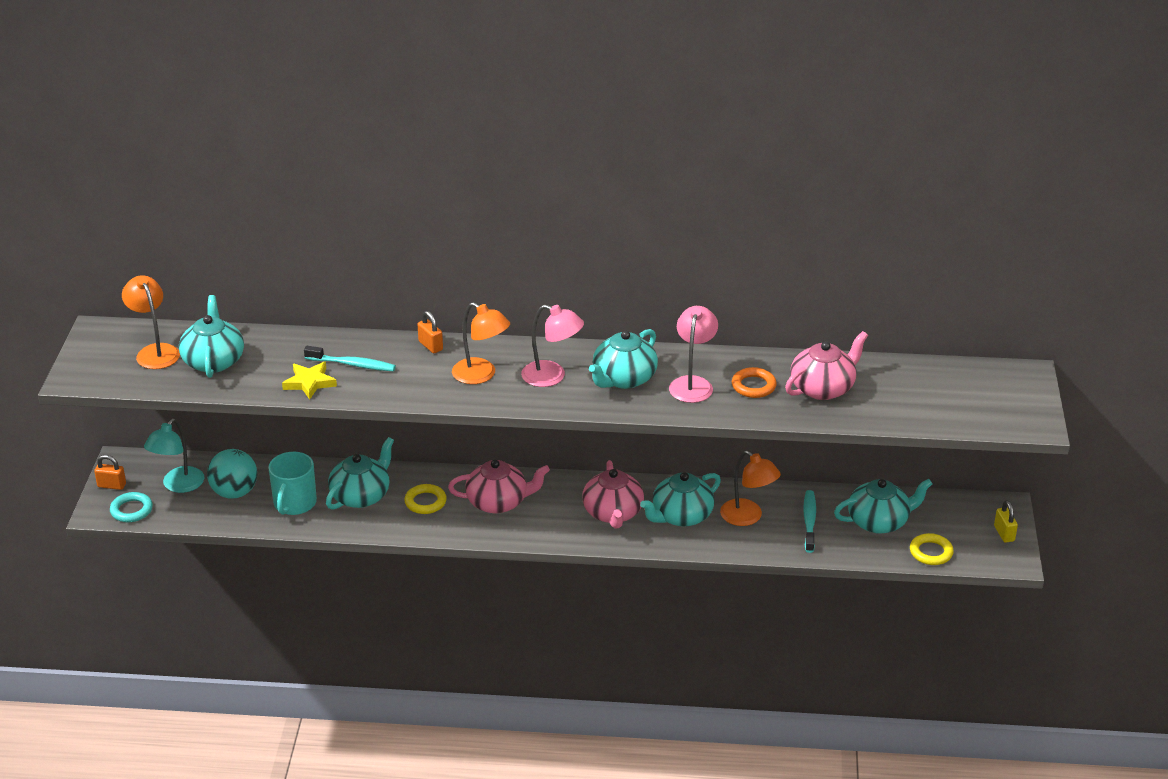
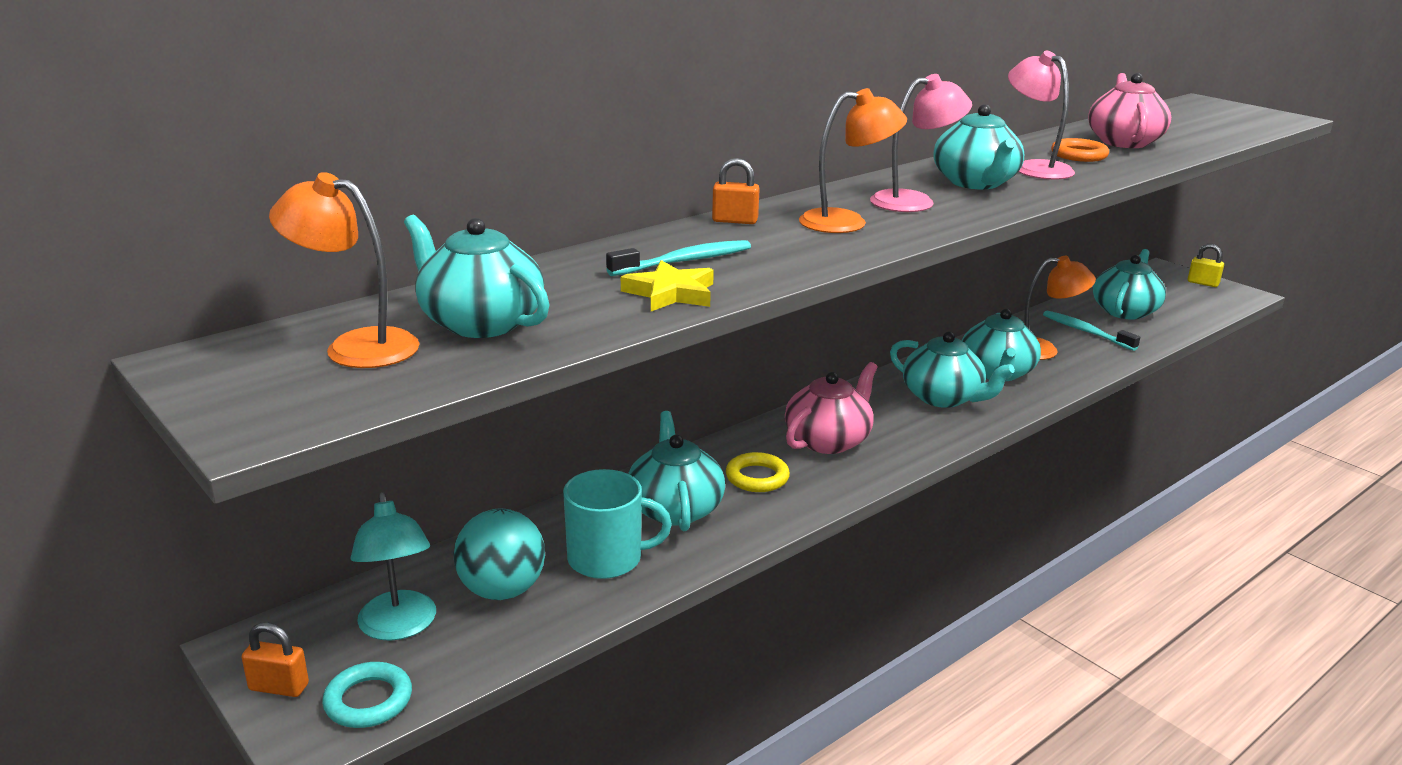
camera: 45 degrees left, 10 degrees down
orange padlock [94,455,126,490] -> orange padlock turned 45 degrees clockwise [241,623,309,697]
turquoise mug [269,452,317,515] -> turquoise mug turned 60 degrees counterclockwise [563,469,672,579]
pink teapot [582,460,644,528] -> turquoise teapot [890,332,1015,408]
yellow ring [910,533,954,565] -> none

